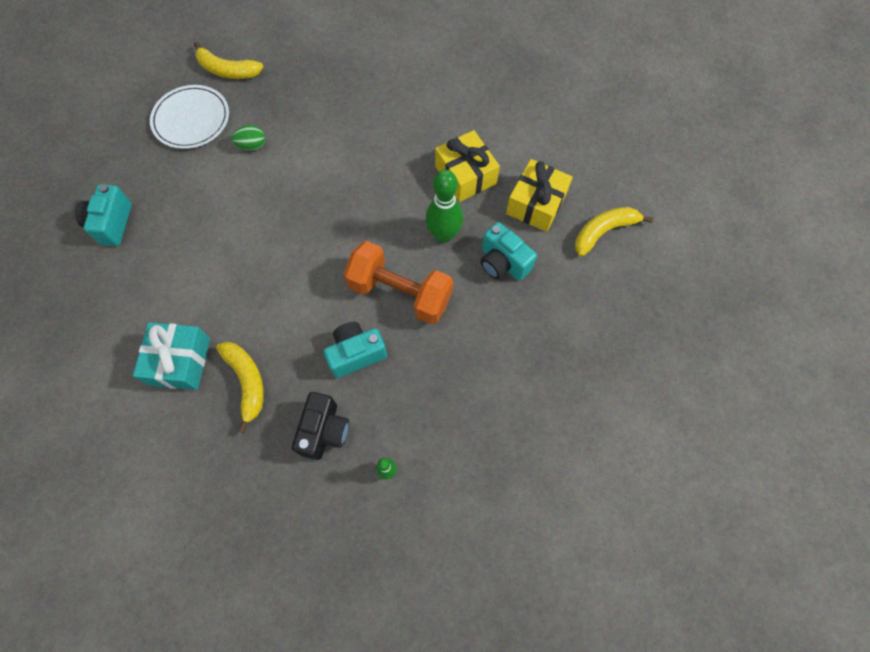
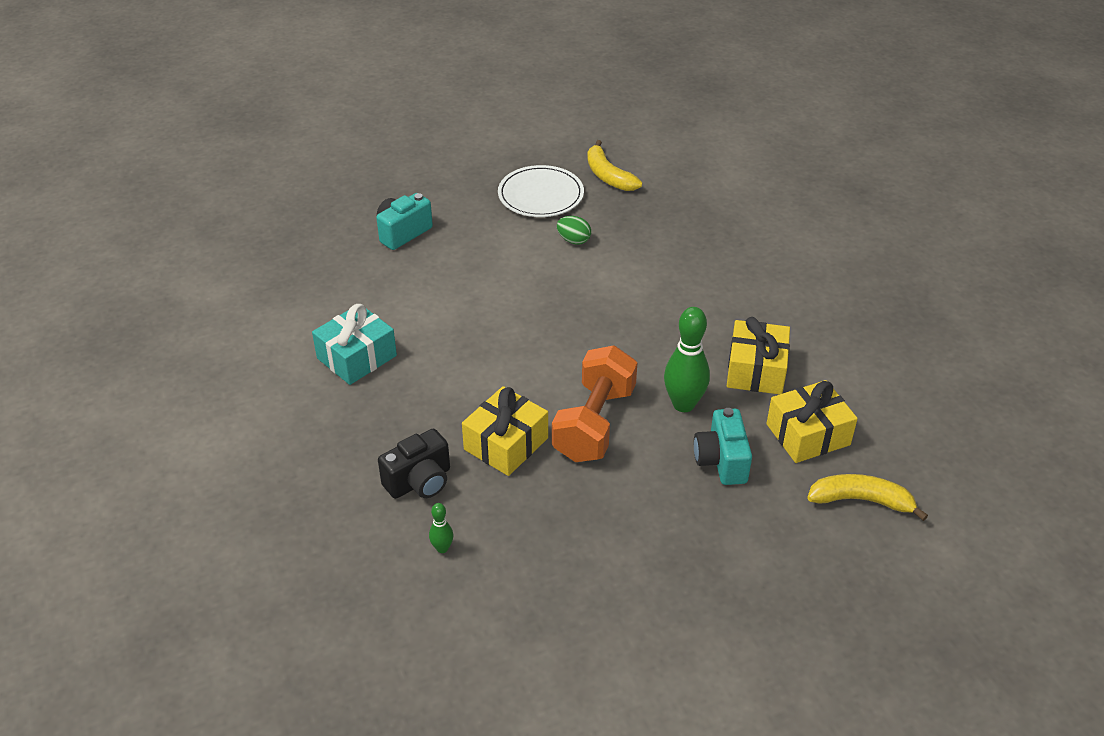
camera: 40 degrees right, 25 degrees down
yellow banana [216,342,264,433] -> none
turquoise camera [324,322,387,378] -> yellow gift [462,386,548,476]
orange dumbbell [344,241,453,324] -> orange dumbbell turned 45 degrees clockwise [552,345,637,462]

